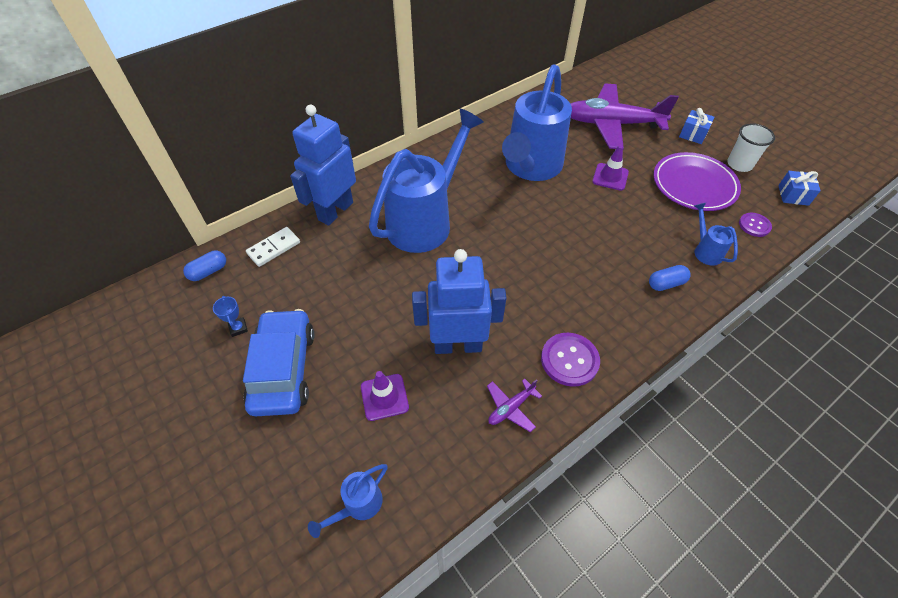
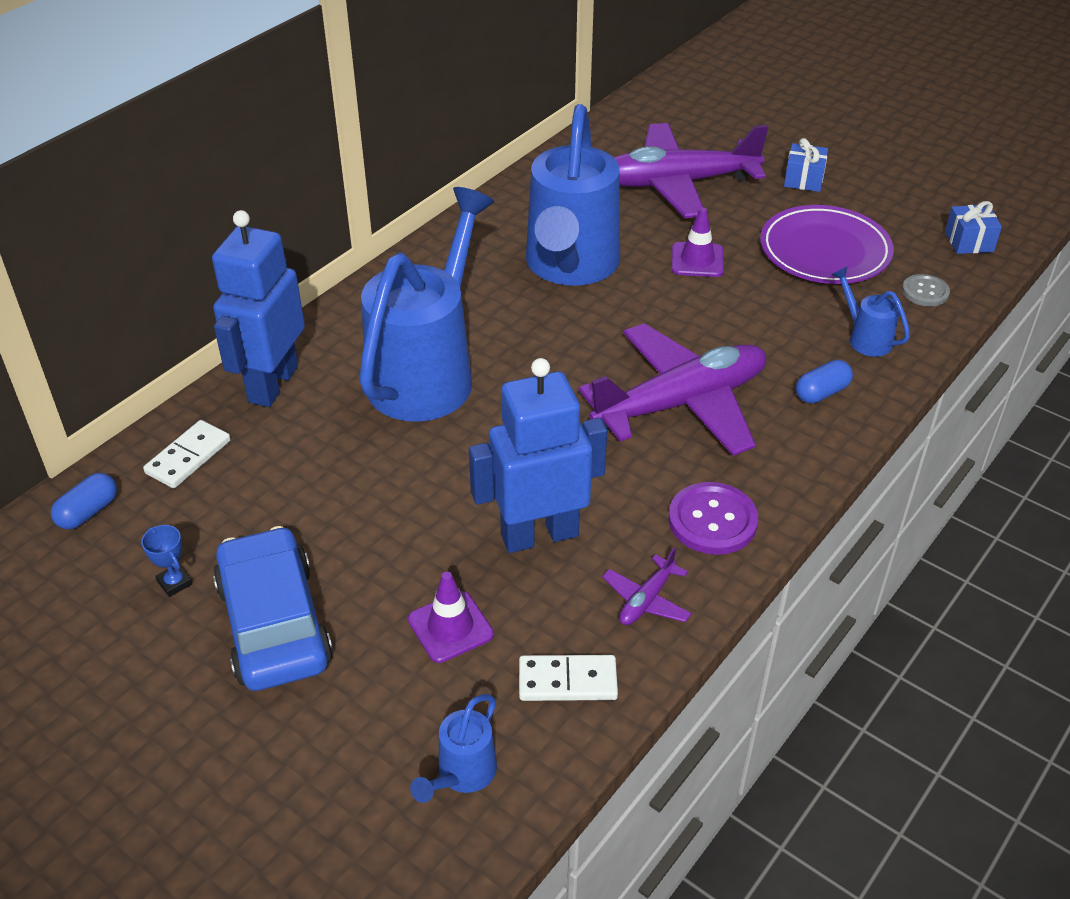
camera: 15 degrees left, 10 degrees down
white cup [727,123,775,172] -> none
purple button [739,213,772,237] -> grey button [902,274,950,307]
none -> white domino [519,655,618,701]
none -> purple plane [578,323,766,456]

